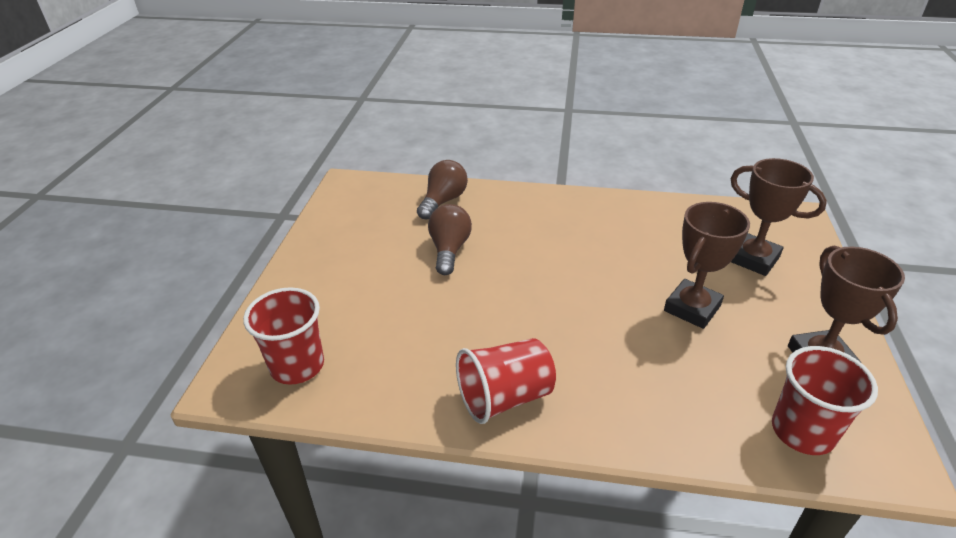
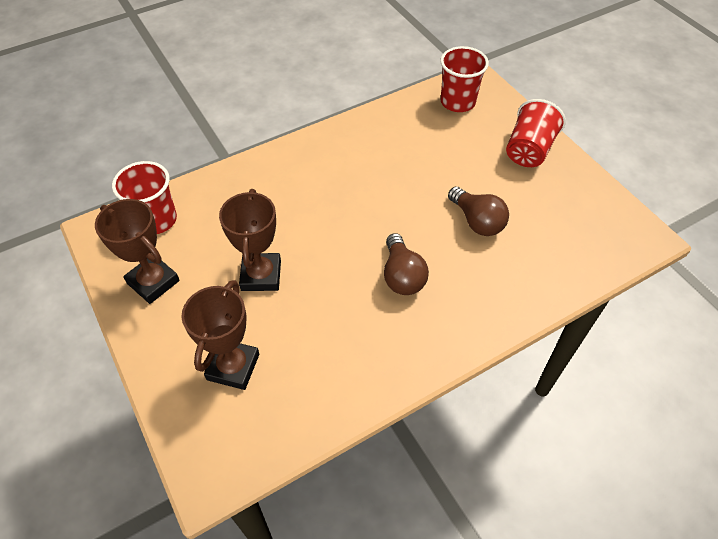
camera: 140 degrees right, 15 degrees up
brown light bulb [417,160,468,220] -> brown light bulb moved to [384,233,429,295]
red cup [456,338,556,424] -> red cup moved to [506,99,566,167]
brown trophy [730,158,827,276] -> brown trophy turned 75 degrees counterclockwise [181,280,259,390]

